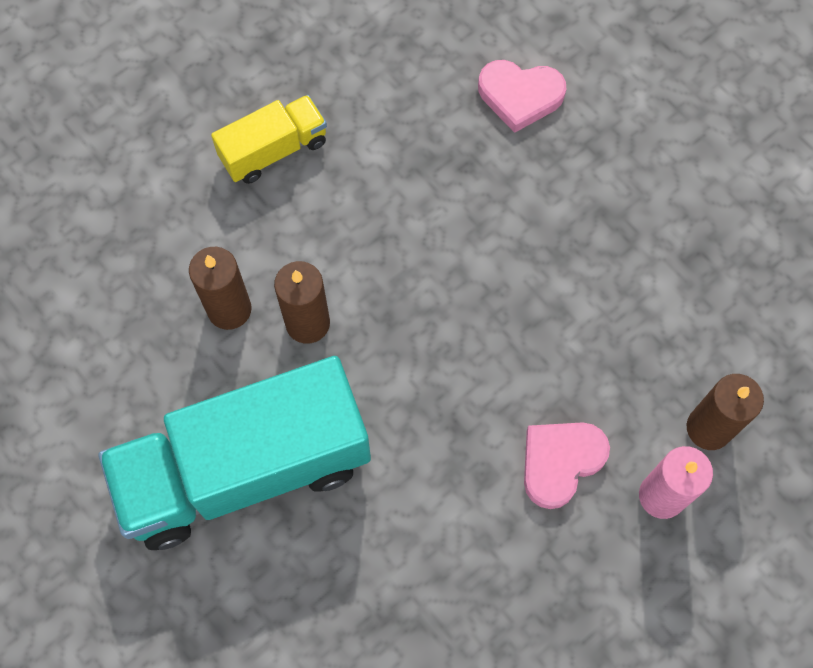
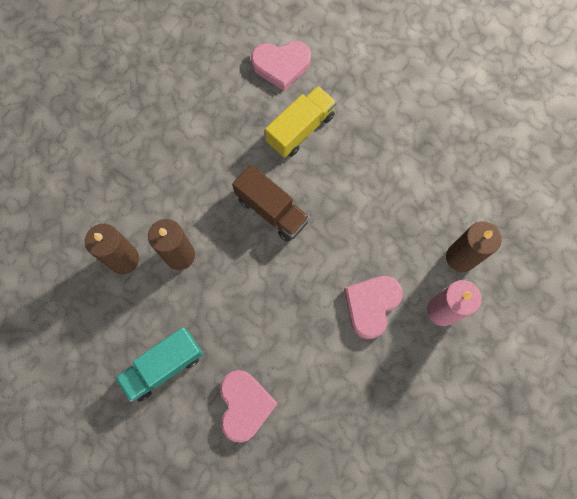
camera: 15 degrees left, 5 degrees up
turquoise truck [99,356,371,550] -> turquoise truck [115,327,203,402], size x0.48
yellow truck [211,95,327,184] -> yellow truck moved to [265,86,336,158]
none -> pink heart [220,370,278,443]
none -> brown truck [232,164,310,242]

